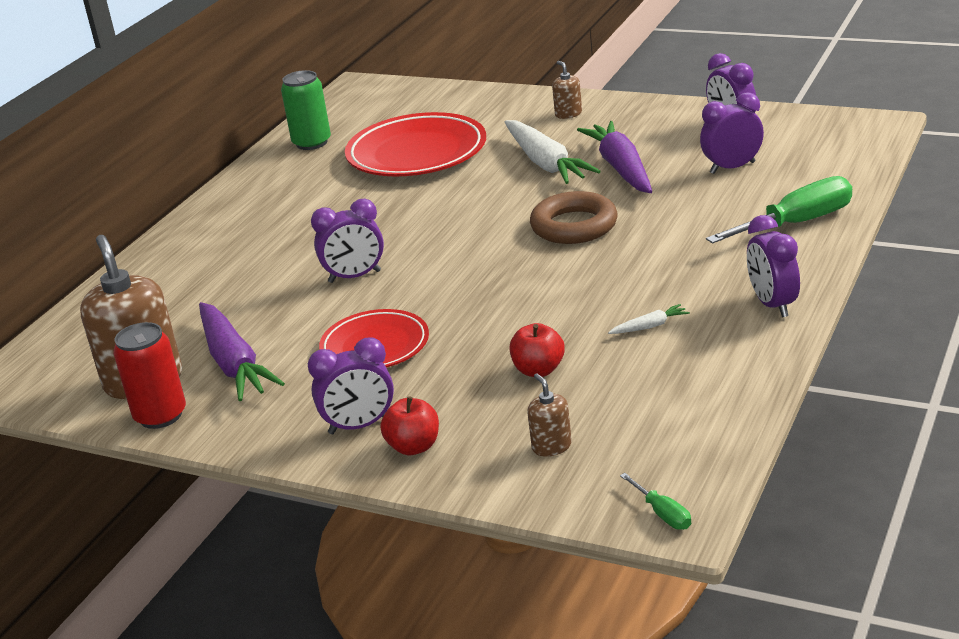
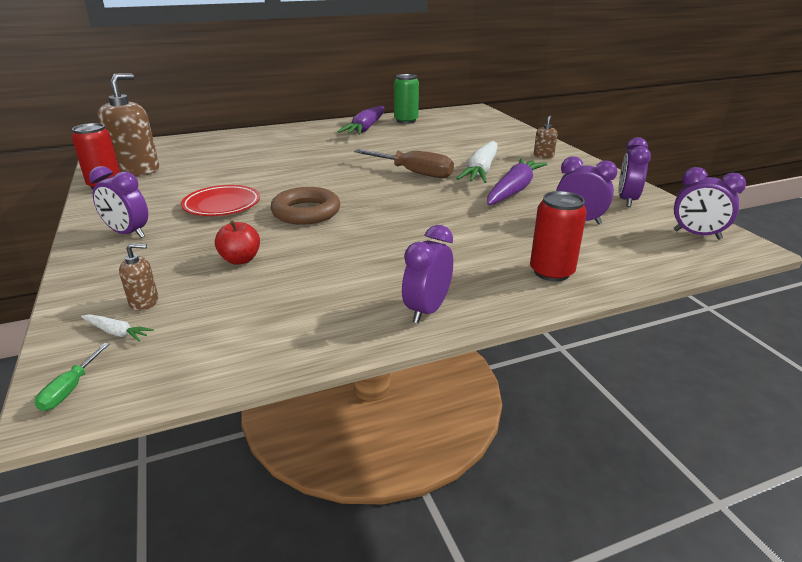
camera: 40 degrees right, 0 degrees up
purple carrot [199,302,285,401] -> purple carrot moved to [338,106,385,135]
purple clock [311,199,384,283] -> purple clock moved to [673,167,746,240]
red plate [345,112,486,176] -> none
red apple [380,396,439,455] -> none
brown soap dispenser [527,373,572,457] -> brown soap dispenser turned 60 degrees clockwise [119,243,159,311]
brown ring [530,191,618,244] -> brown ring moved to [271,187,340,225]
white carrot [608,304,690,334] -> white carrot moved to [81,314,154,341]
green screwdriver [706,176,852,244] -> red can [530,191,587,281]
none -> brown screwdriver [354,149,454,178]

